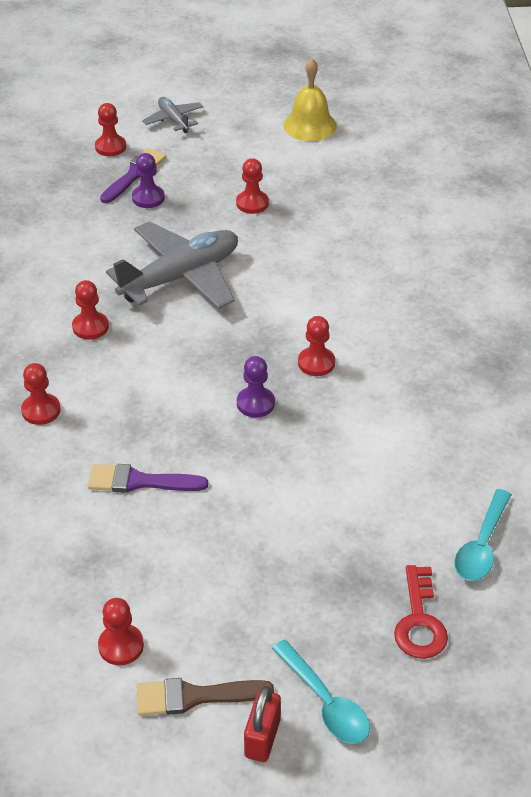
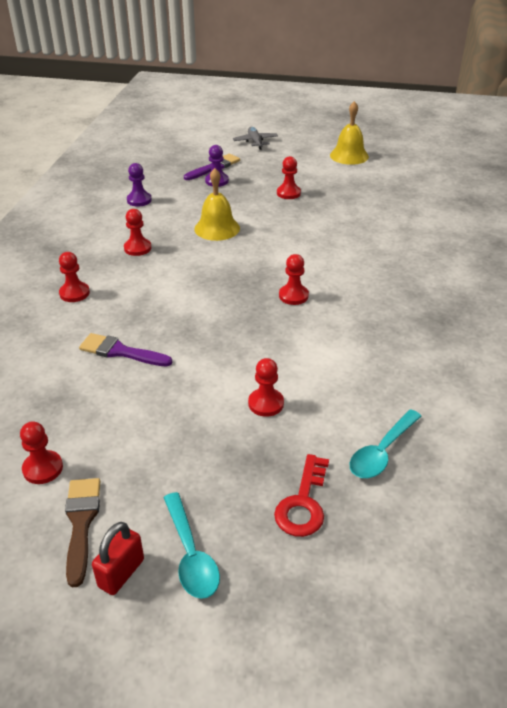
camera: 15 degrees right, 5 degrees down
red pawn [95,103,126,156] -> red pawn moved to [248,358,284,417]
grey plane [106,221,238,309] -> yellow bell [194,168,240,241]
brown brush [137,678,274,716] -> brown brush turned 75 degrees clockwise [65,478,100,587]
purple pawn [237,356,275,418] -> purple pawn moved to [127,163,152,207]

